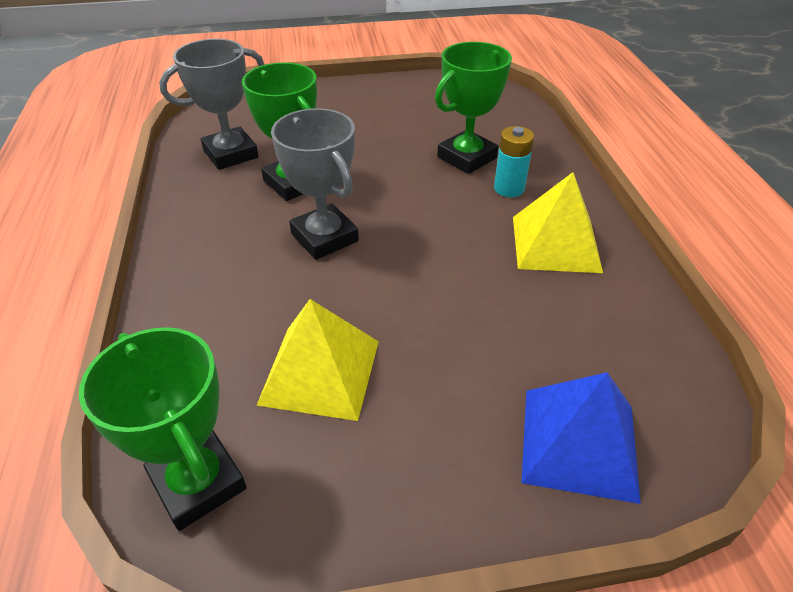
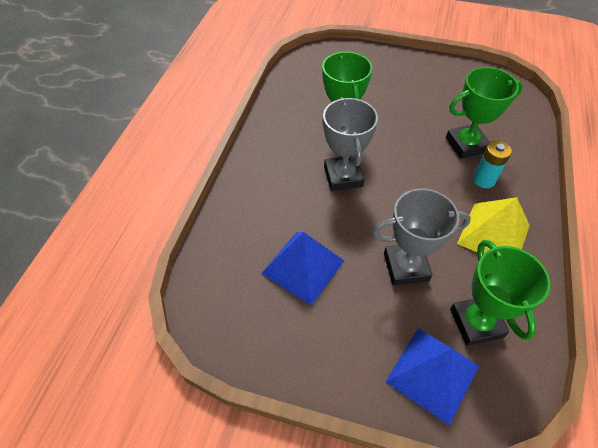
camera: 25 degrees right, 10 degrees up
green trophy [79,327,247,531] -> green trophy moved to [450,240,551,346]
grey trophy [159,39,264,170] -> grey trophy moved to [372,188,471,286]
yellow pyramid [256,299,379,421] -> blue pyramid [261,232,344,305]

